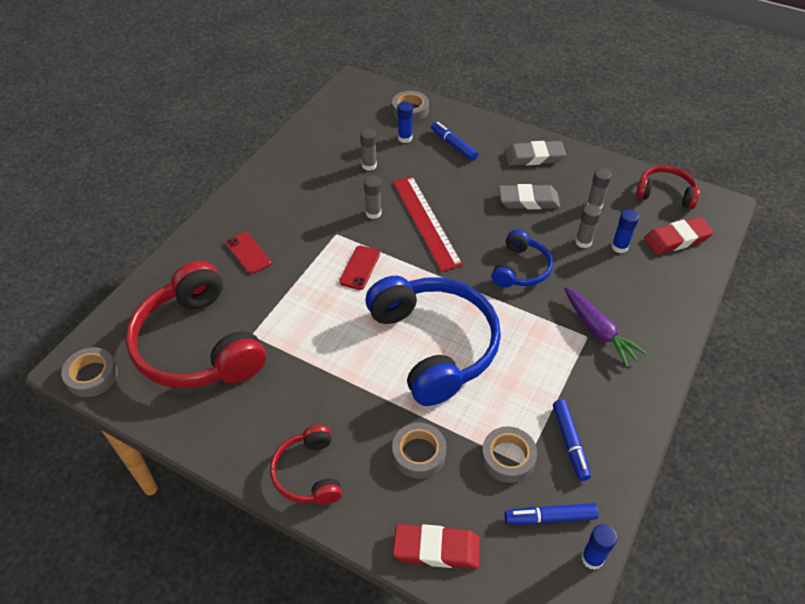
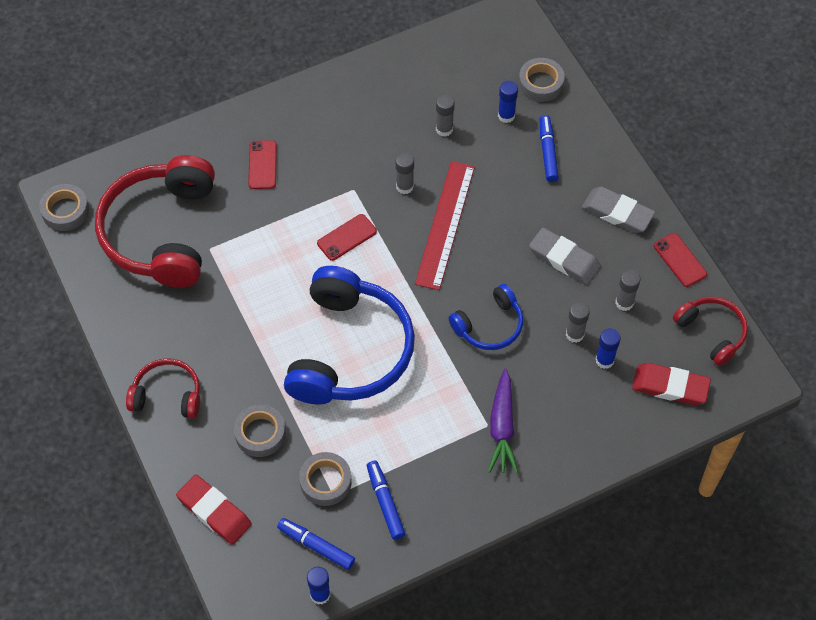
camera: 35 degrees right, 10 degrees up
red headphones [270,425,342,505] -> red headphones turned 75 degrees clockwise [126,358,200,418]
blue marker [553,400,591,481] -> blue marker turned 135 degrees clockwise [367,460,405,540]
none -> red phone [654,233,707,287]

